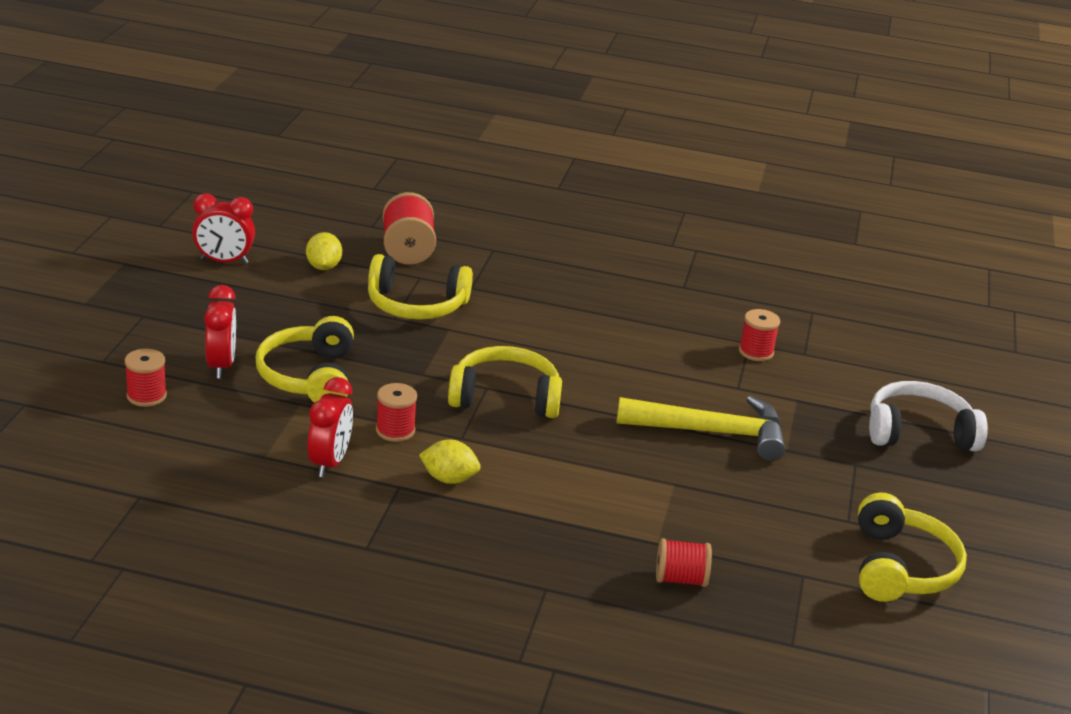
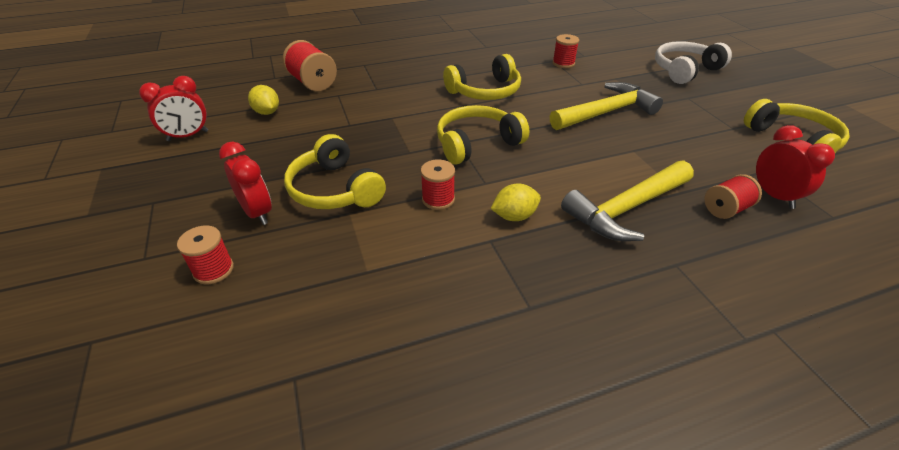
camera: 30 degrees left, 10 degrees up
red clock [308,377,353,477] -> red clock moved to [756,125,835,209]
yellow headphones [368,254,473,320] -> yellow headphones moved to [443,54,521,100]
none -> yellow hammer [561,160,694,241]

